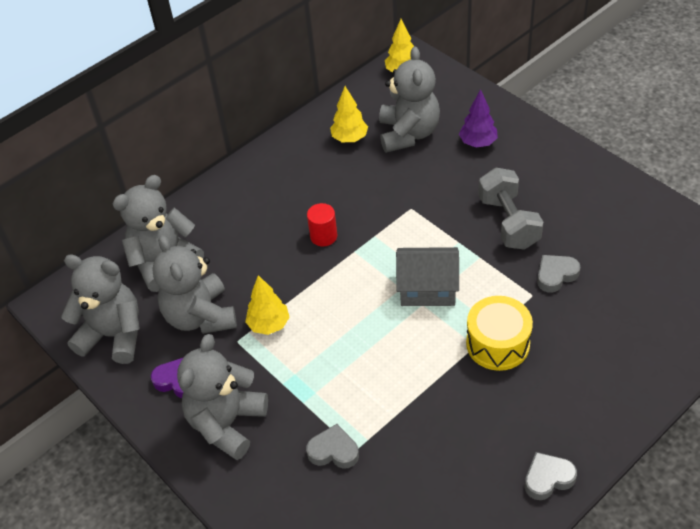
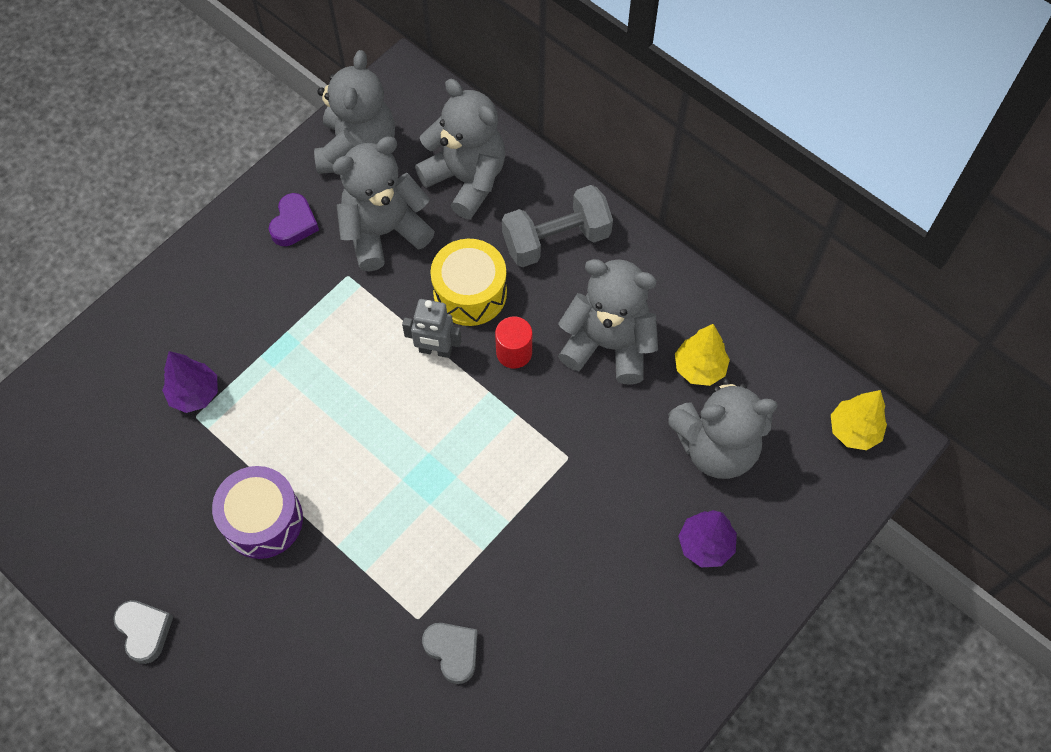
camera: 80 degrees right, 15 degrees up
grey teddy bear [177,334,268,460] -> grey teddy bear moved to [558,259,658,384]
yellow tree [245,275,290,335] -> none
grey heart [306,424,359,469] -> purple tree [162,351,218,413]
grey house [396,247,459,306] -> none
yellow drum [466,296,533,371] -> yellow drum moved to [430,239,507,326]
grey dumbbell [478,168,543,250] -> grey dumbbell moved to [502,185,613,267]
none -> purple drum [212,466,303,559]
none -> grey robot [402,299,461,358]

